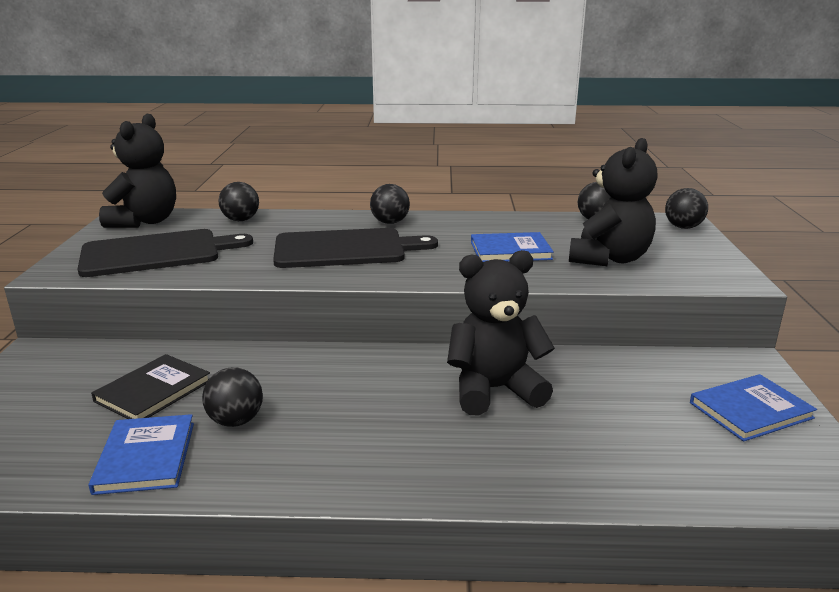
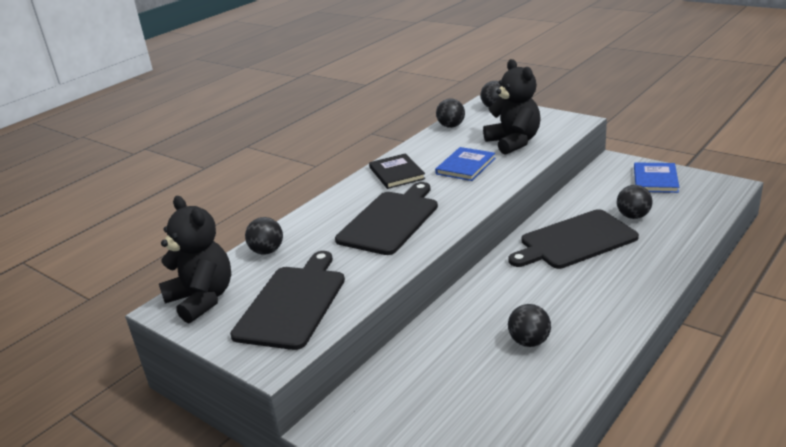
camera: 50 degrees left, 5 degrees up
blue book [89,414,194,495] -> none
black book [91,354,210,419] -> black book moved to [369,153,426,189]
black ball [370,184,410,224] -> black ball moved to [617,185,653,219]
black teddy bear [447,250,555,415] -> black cutting board [508,209,639,269]

